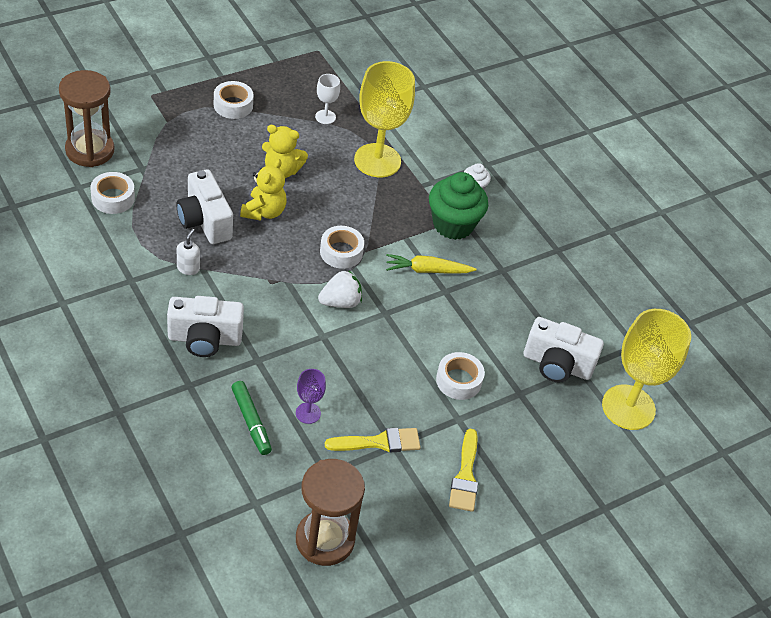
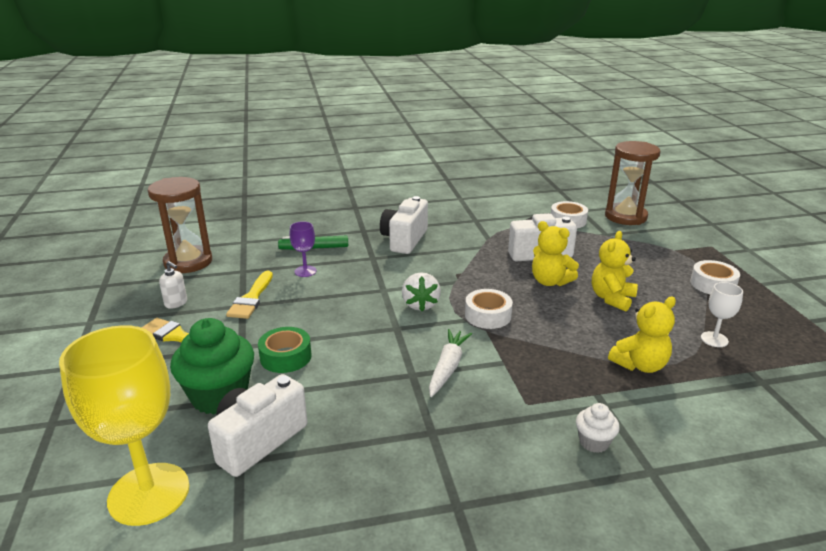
camera: 115 degrees right, 20 degrees down
white soap dispenser [177,229,200,275] -> white soap dispenser moved to [159,261,187,309]
yellow goblet [354,61,415,177] -> yellow teddy bear [608,297,676,373]
yellow carrot [386,254,477,274] -> white carrot [429,329,472,397]
green cupcake [429,172,488,240] -> green cupcake moved to [170,318,254,415]
white tape [436,352,485,400] -> green tape [258,327,312,373]

